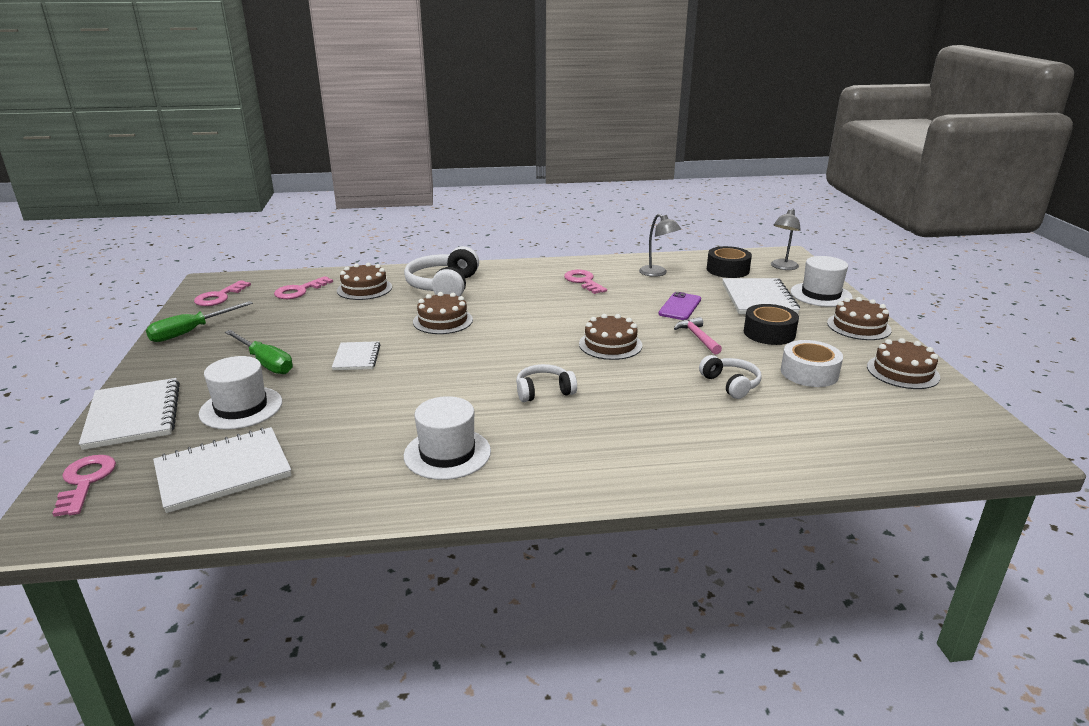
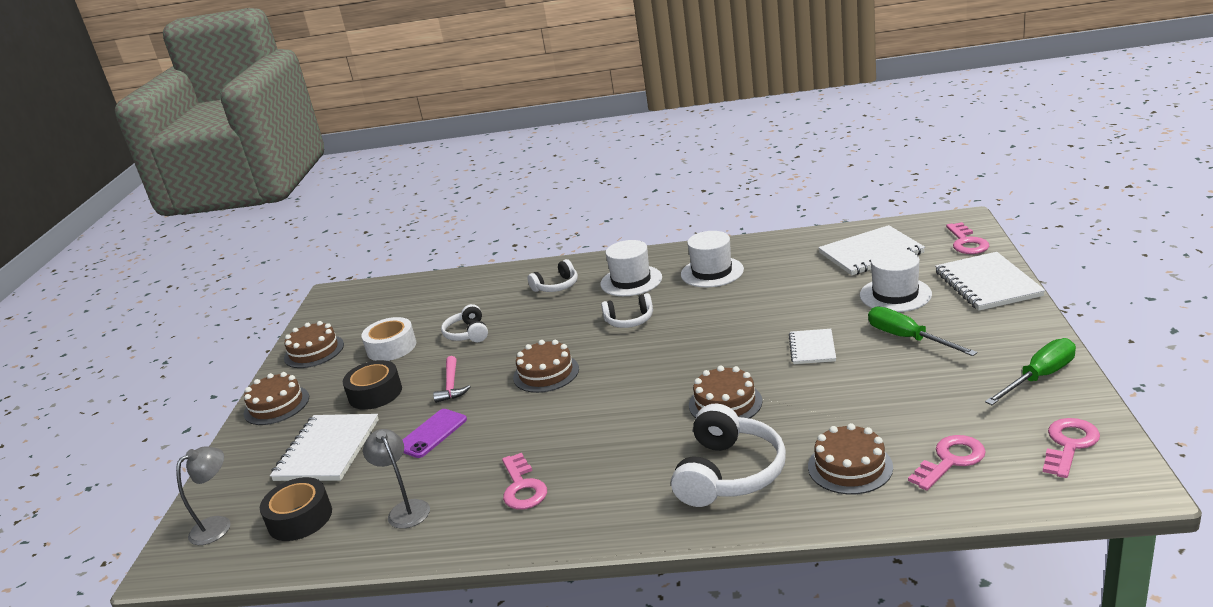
camera: 165 degrees left, 0 degrees up
white hat [790,256,853,307] -> white hat moved to [600,240,662,296]
none -> white headphones [528,259,578,292]

